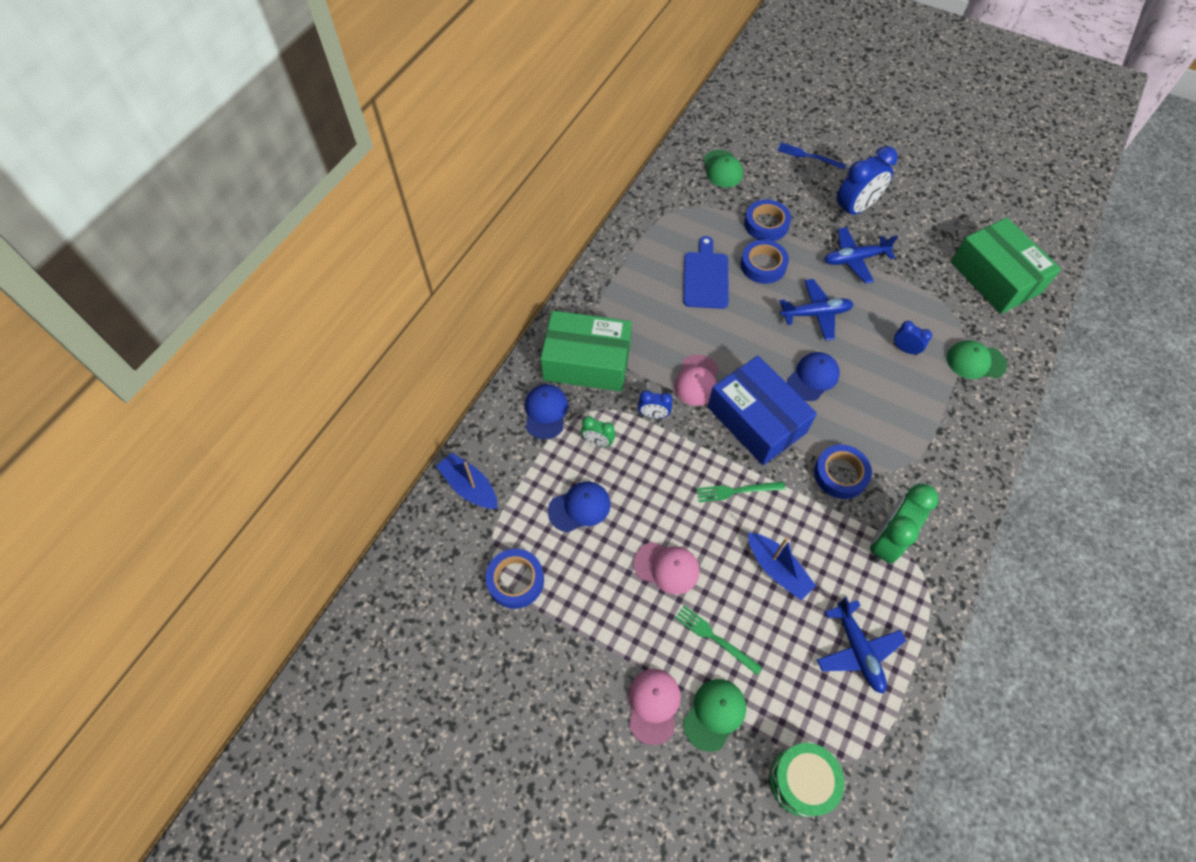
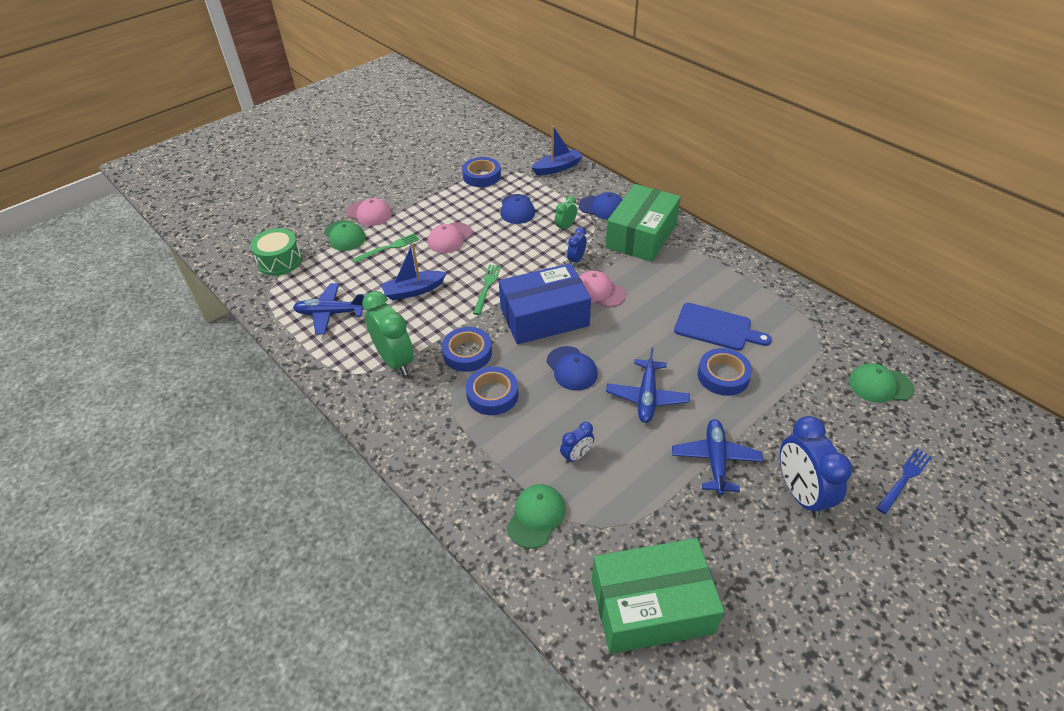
camera: 110 degrees right, 15 degrees down
blue tape [744,199,791,241] -> blue tape moved to [466,366,519,415]

